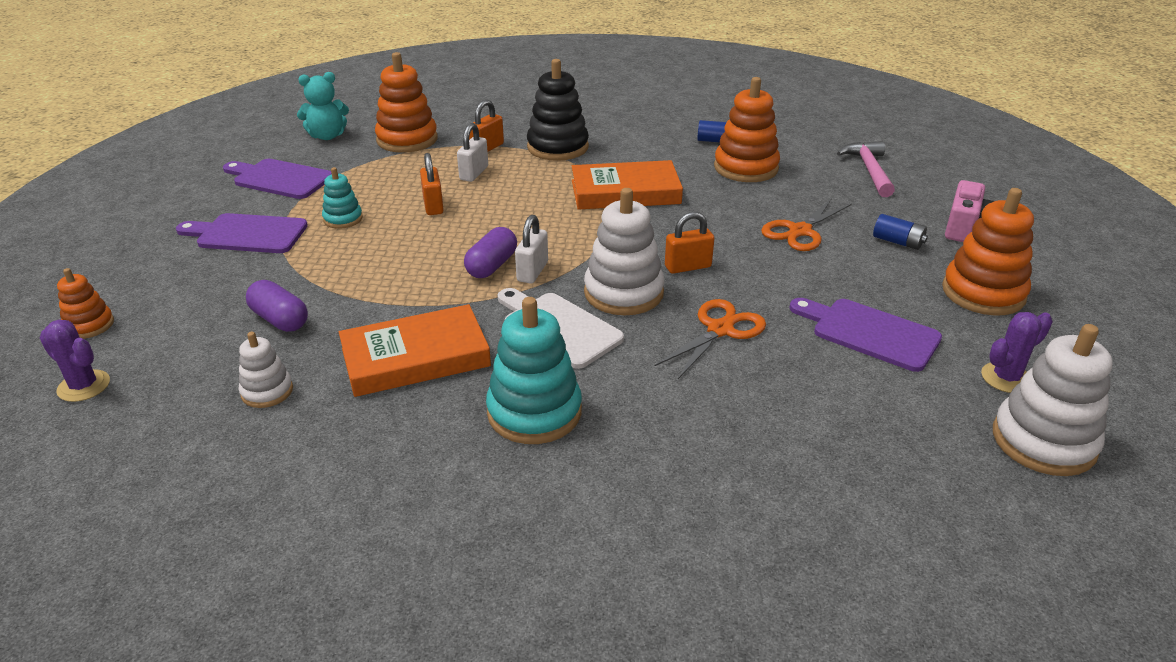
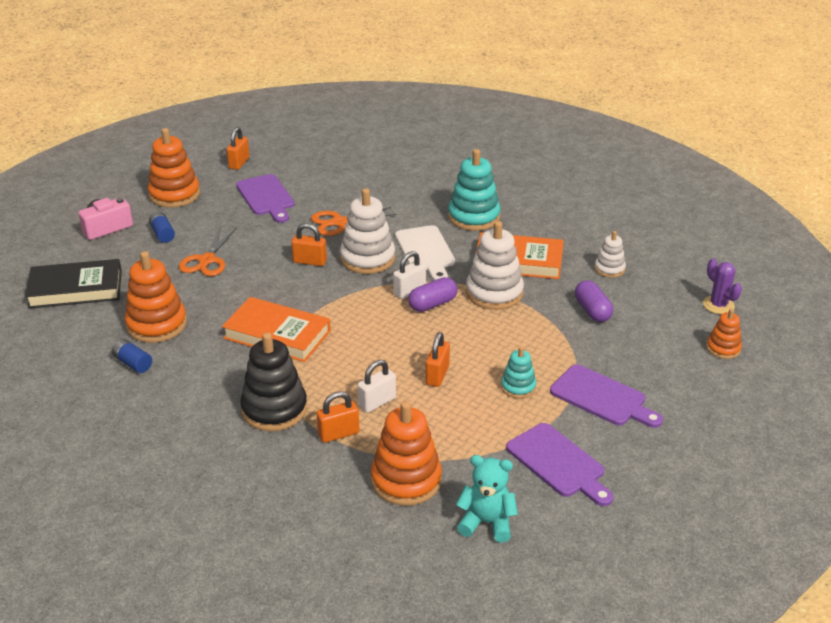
camera: 150 degrees left, 0 degrees up
orange scissors [761,198,852,251] -> orange scissors turned 120 degrees clockwise [179,227,237,276]
pink hammer [837,141,895,197] -> black book [25,259,122,309]
purple cactus [981,312,1053,393] -> orange padlock [227,127,250,170]
white stacking toy [993,324,1113,476] -> white stacking toy moved to [466,221,524,310]

